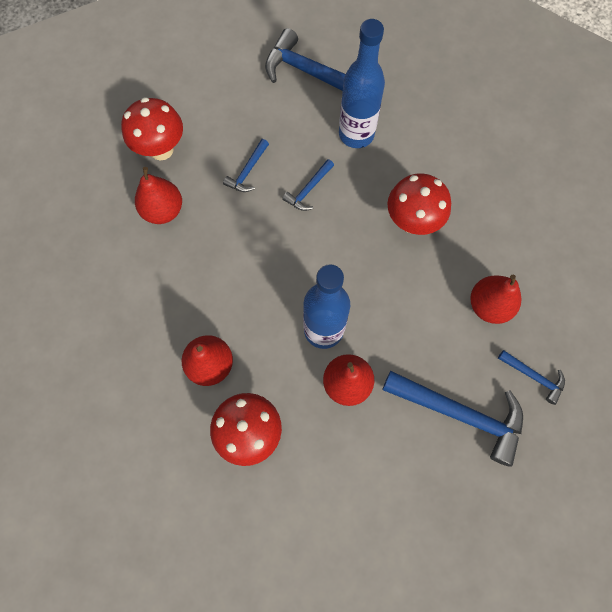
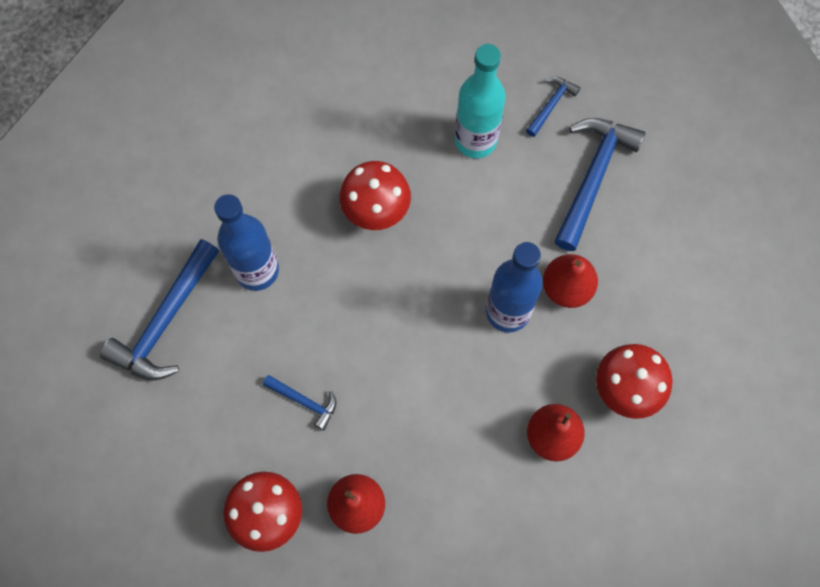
camera: 90 degrees left, 0 degrees up
blue hammer [282,159,334,211] -> none
red pear [470,275,522,324] -> turquoise bottle [455,44,506,158]

